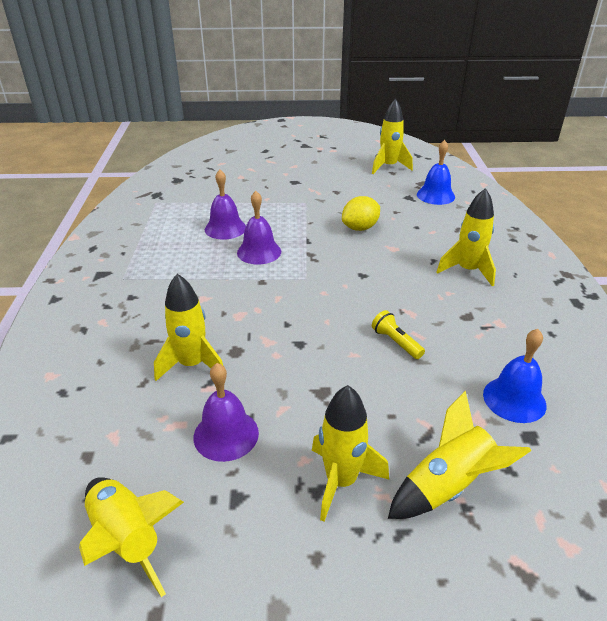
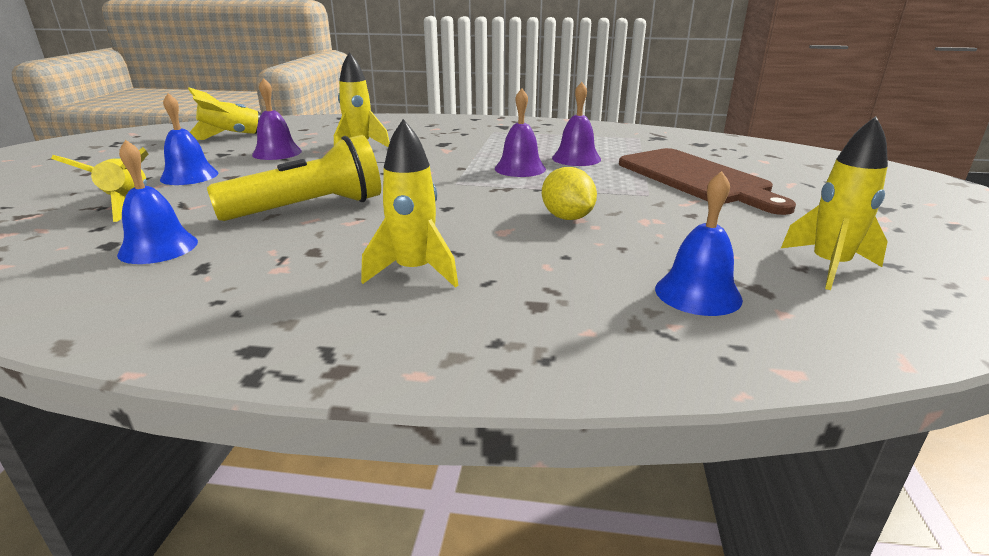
camera: 100 degrees right, 10 degrees down
yellow rocket [312,385,389,521] -> blue bell [160,93,219,185]
yellow flashlight [372,310,425,359] -> yellow flashlight [207,135,381,221], size x2.34
none -> brown cutting board [619,148,796,215]

